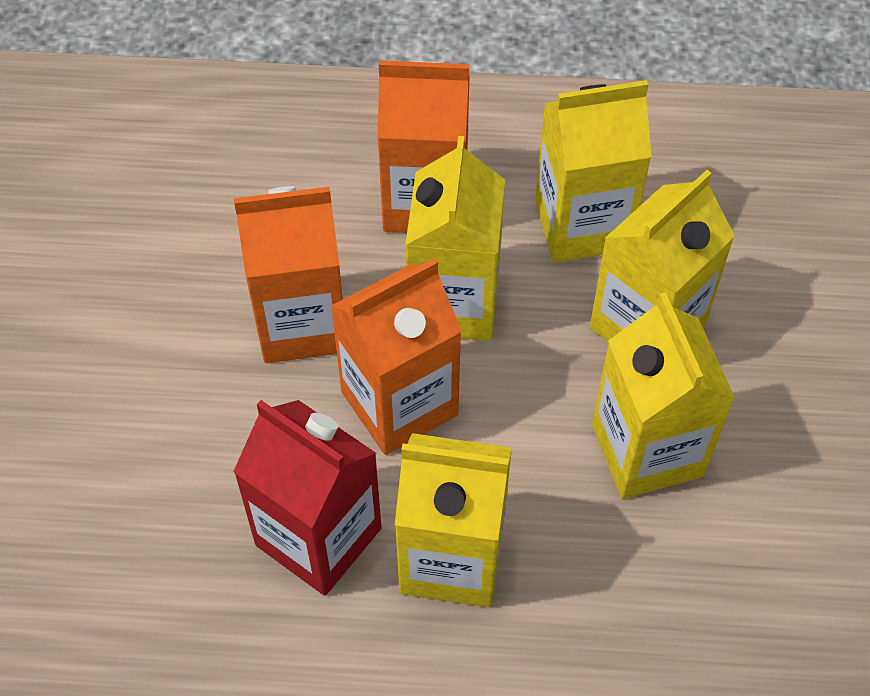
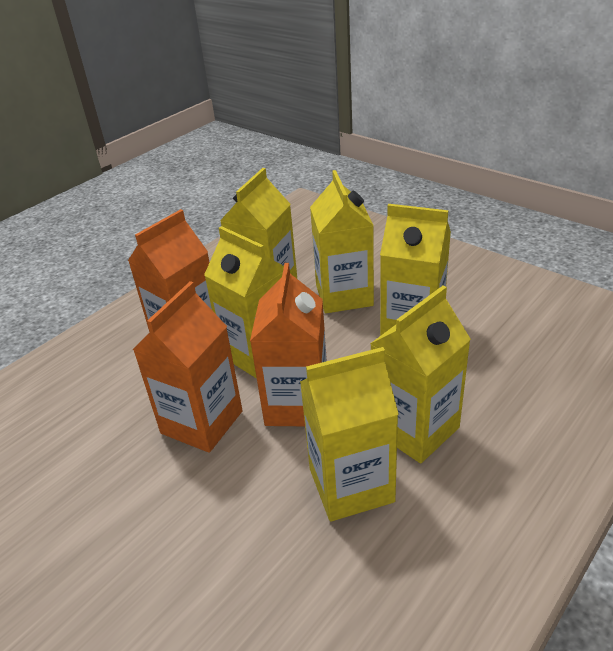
camera: 50 degrees left, 20 degrees down
red carton [233,400,382,596] -> yellow carton [300,347,399,521]

